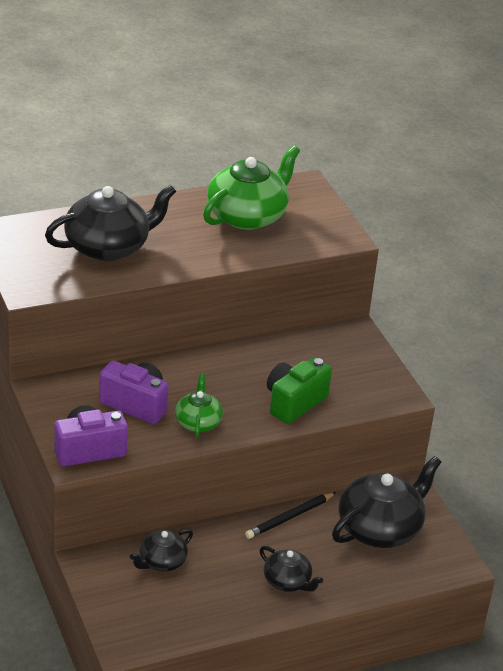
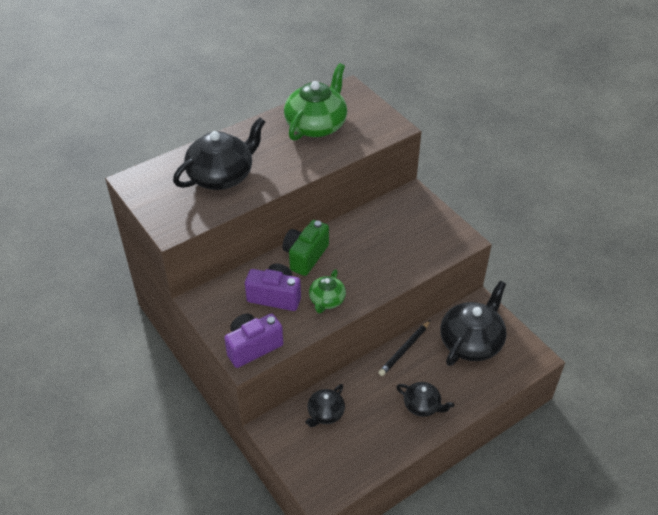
camera: 10 degrees left, 10 degrees up
green teapot [175,373,223,437] -> green teapot turned 150 degrees counterclockwise [309,269,346,314]
green camera [267,357,332,424] -> green camera moved to [282,220,329,276]

